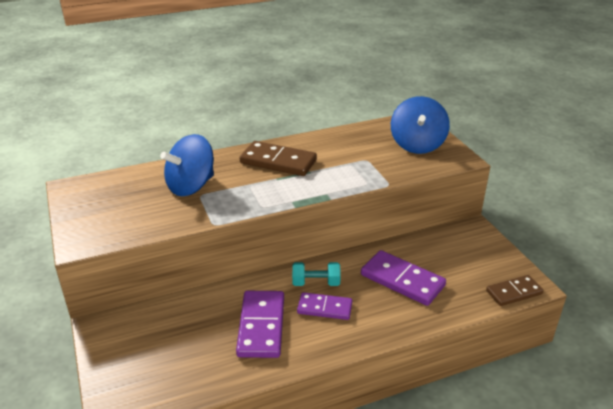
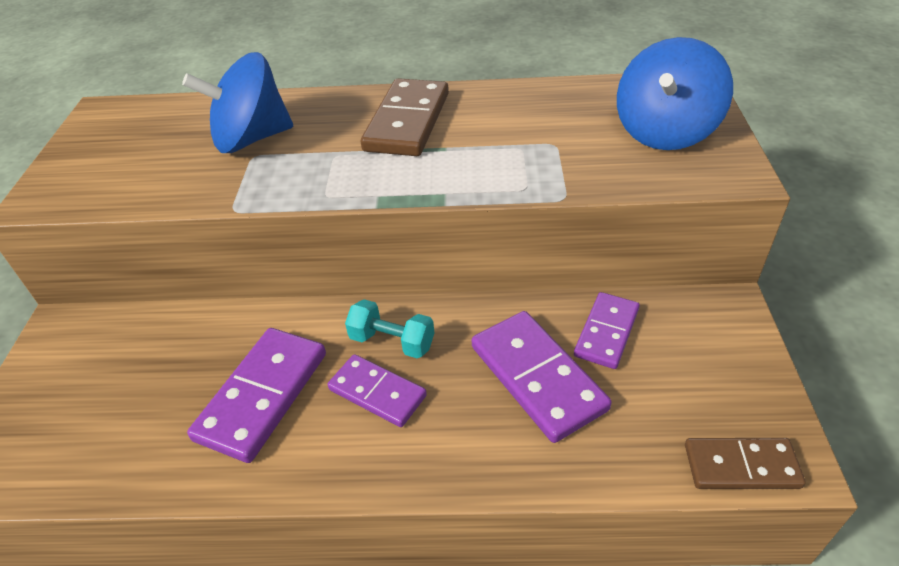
camera: 25 degrees right, 10 degrees up
brown domino [240,141,317,176] -> brown domino turned 60 degrees clockwise [361,78,449,156]
none -> purple domino [574,292,640,369]

